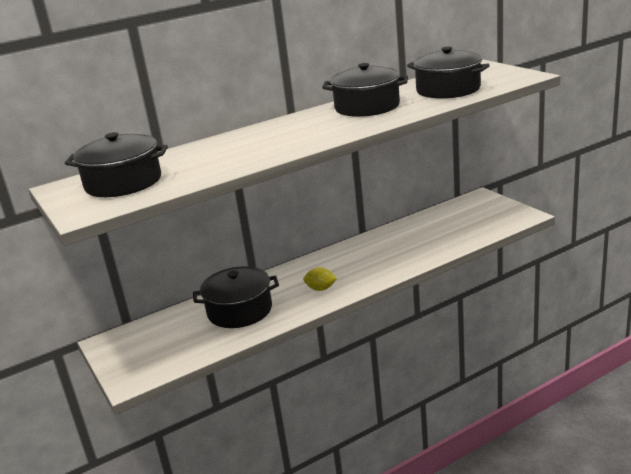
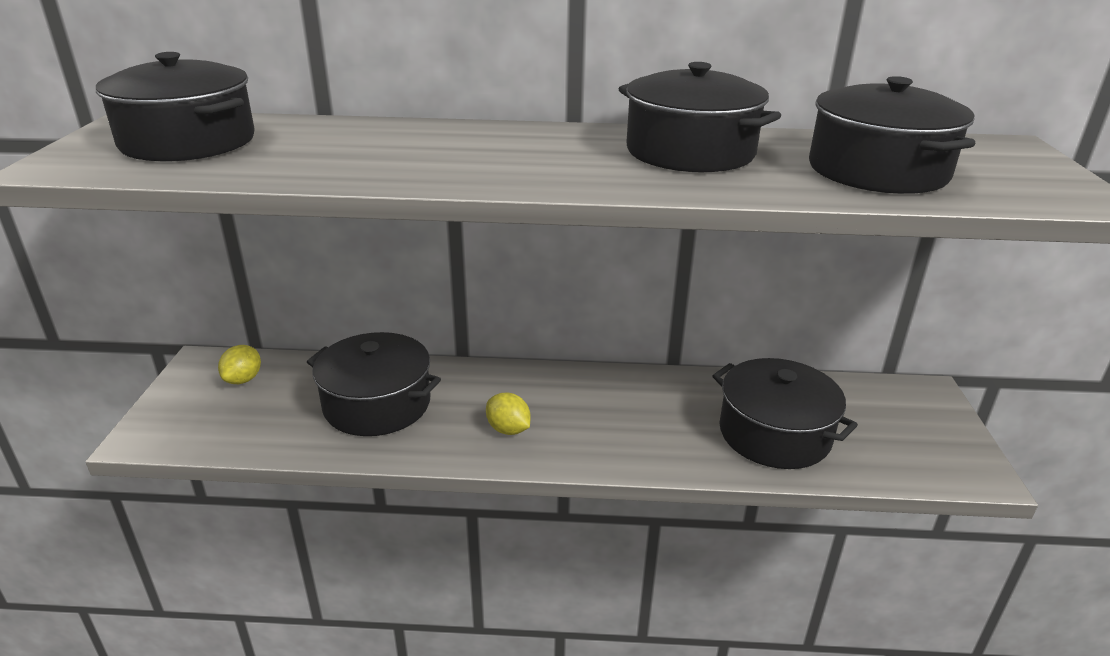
camera: 30 degrees right, 5 degrees up
none -> yellow lemon [218,345,261,384]
none -> black pot [713,358,858,469]

